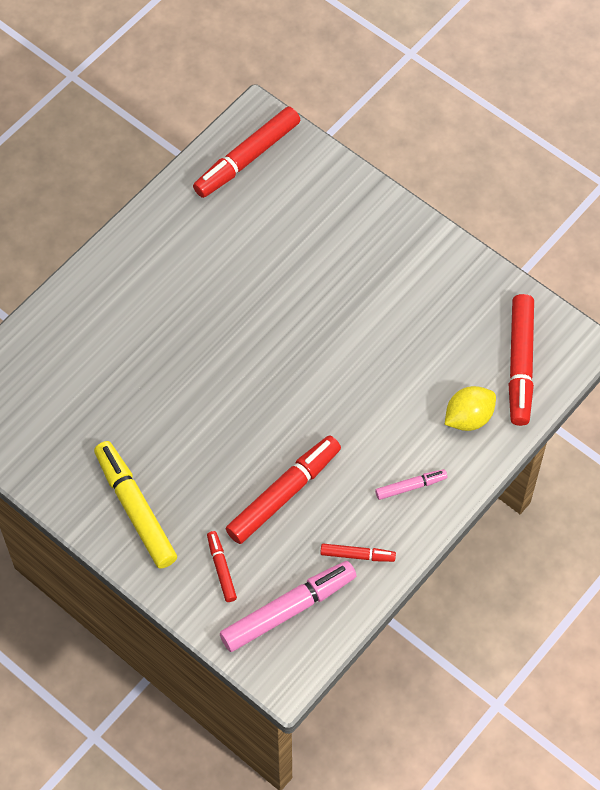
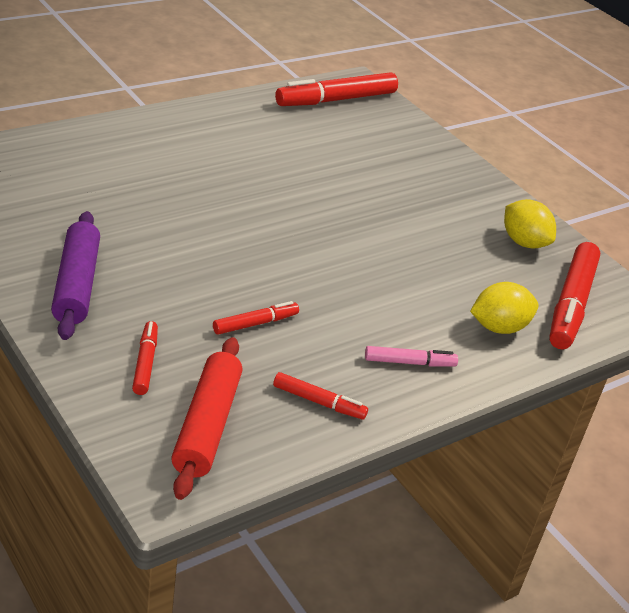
camera: 10 degrees right, 25 degrees down
yellow marker [94,441,177,569] -> purple rolling pin [51,211,100,340]
pink marker [220,561,356,652] -> red rolling pin [171,337,242,500]
red marker [226,435,341,544] -> red marker [213,301,299,335], size x0.51
none -> yellow lemon [504,199,556,249]

